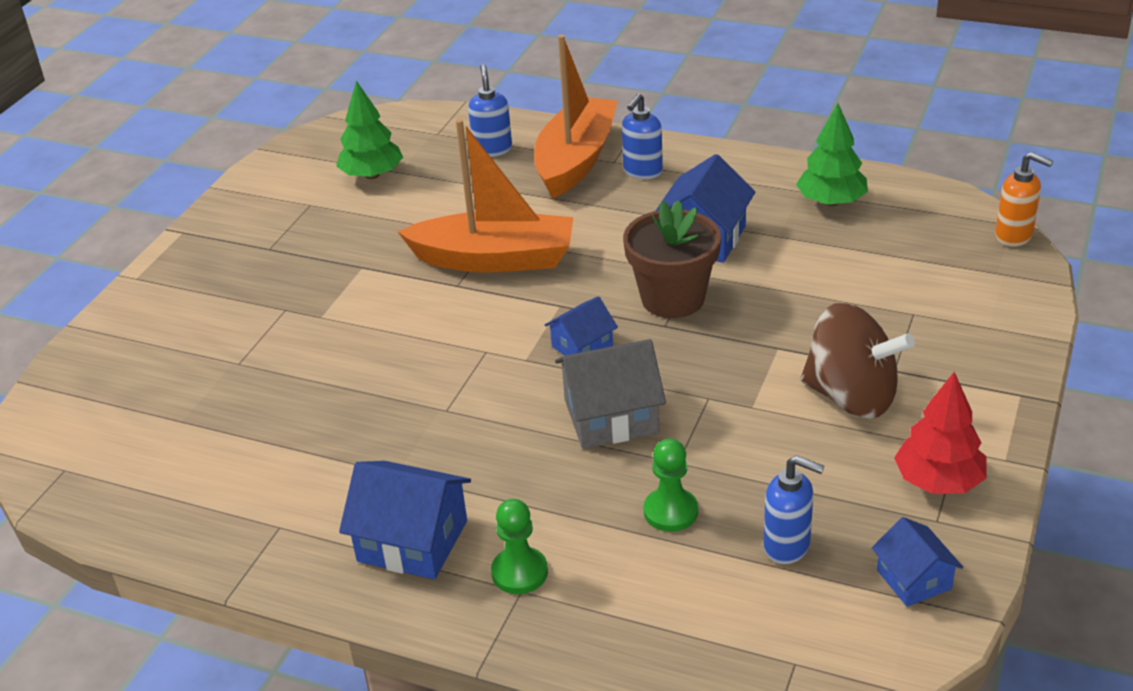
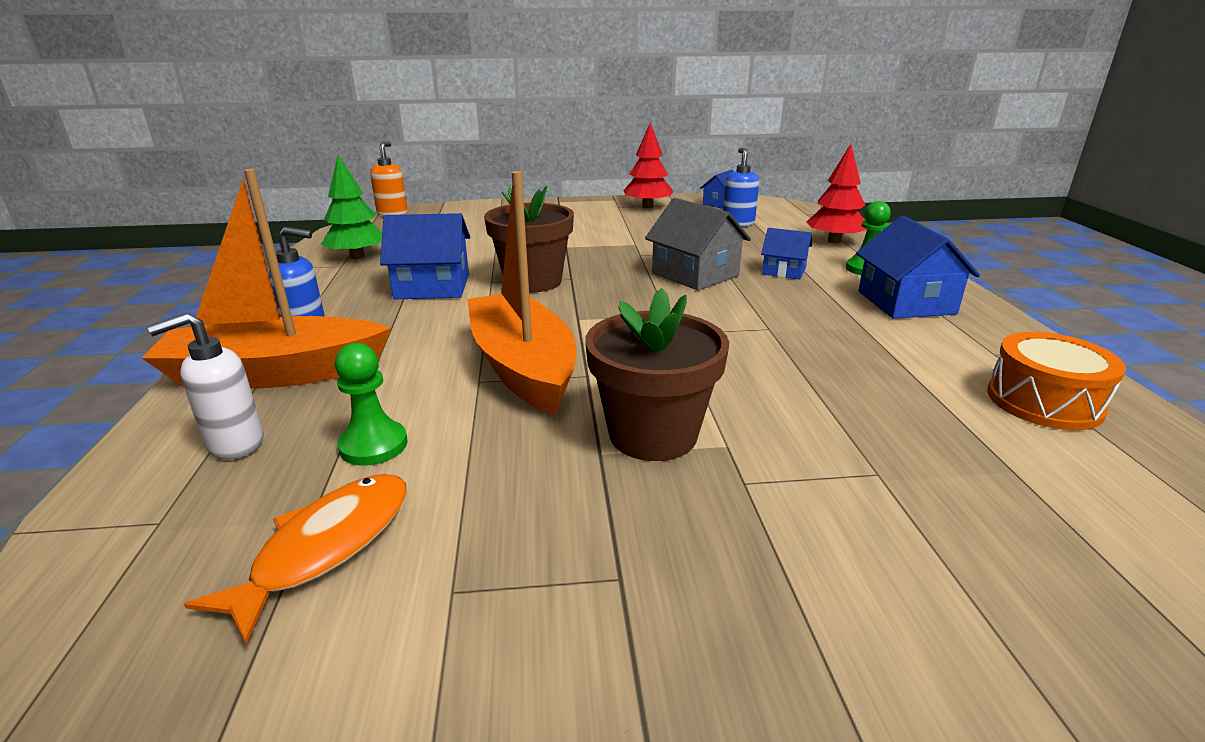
camera: 120 degrees left, 10 degrees down
green tree [336,81,403,179] -> orange fish [184,474,407,644]
blue soap dispenser [468,64,512,157] -> white soap dispenser [147,312,264,459]
blue house [545,296,618,356] -> blue house moved to [761,228,812,279]
green pawn [643,439,698,532] -> green pawn moved to [335,343,407,466]
brown spinning top [801,303,915,419] -> none
none -> brown flower pot [585,288,729,461]
none -> red tree [806,144,867,243]
none -> orange drum [987,332,1126,430]

